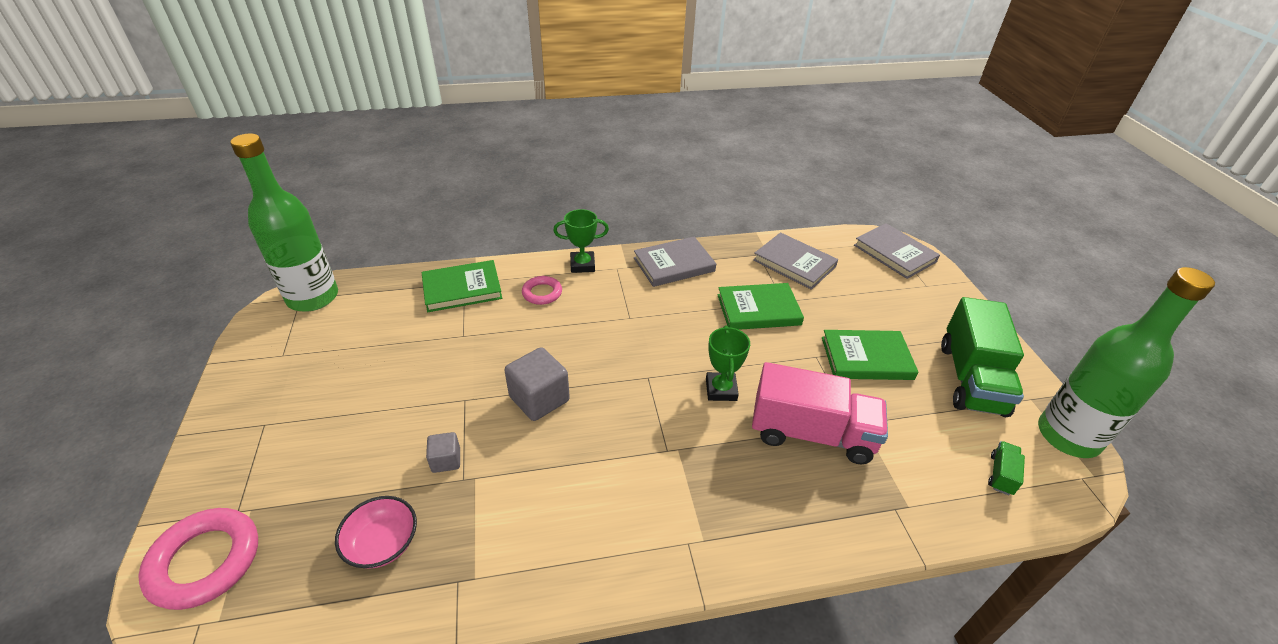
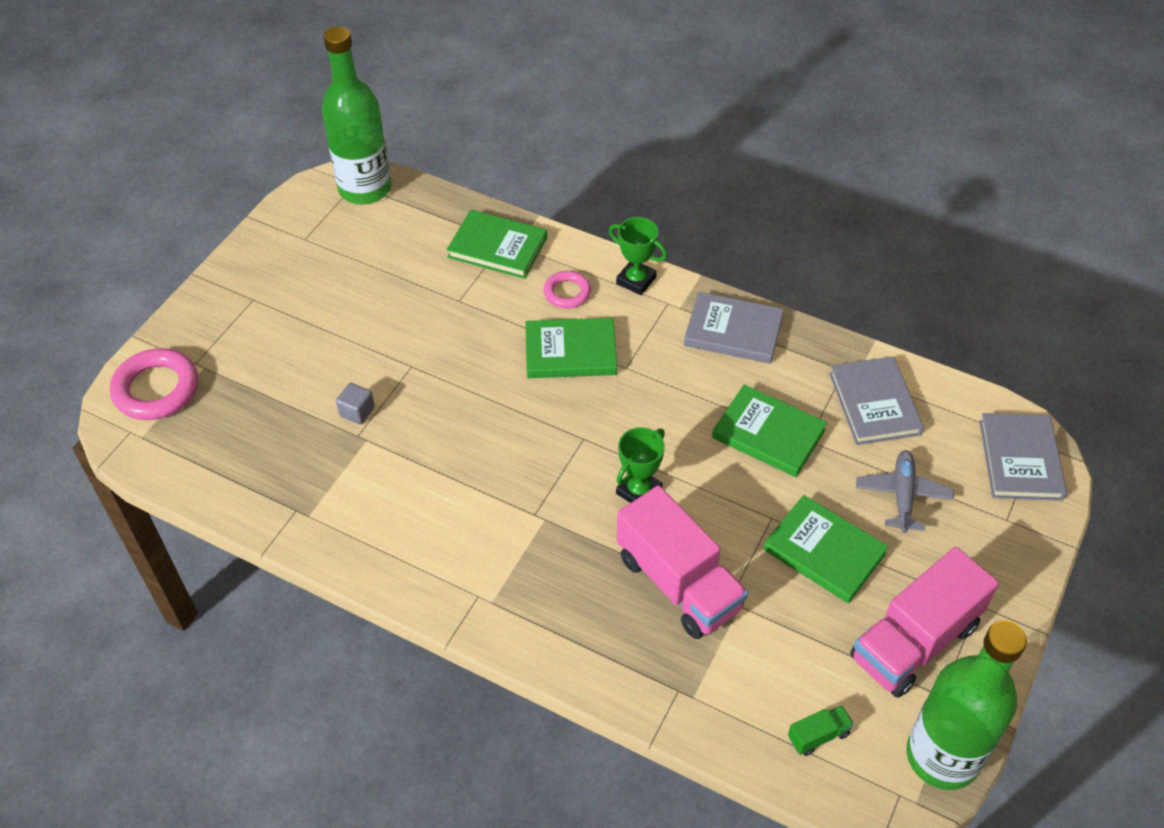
camera: 40 degrees right, 10 degrees up
pink bowl [335,496,417,569] -> none
grey cube [504,347,570,421] -> none
green truck [941,297,1024,417] -> pink truck [850,547,999,698]
none -> green book [525,318,617,378]
none -> grey plane [856,450,954,533]

